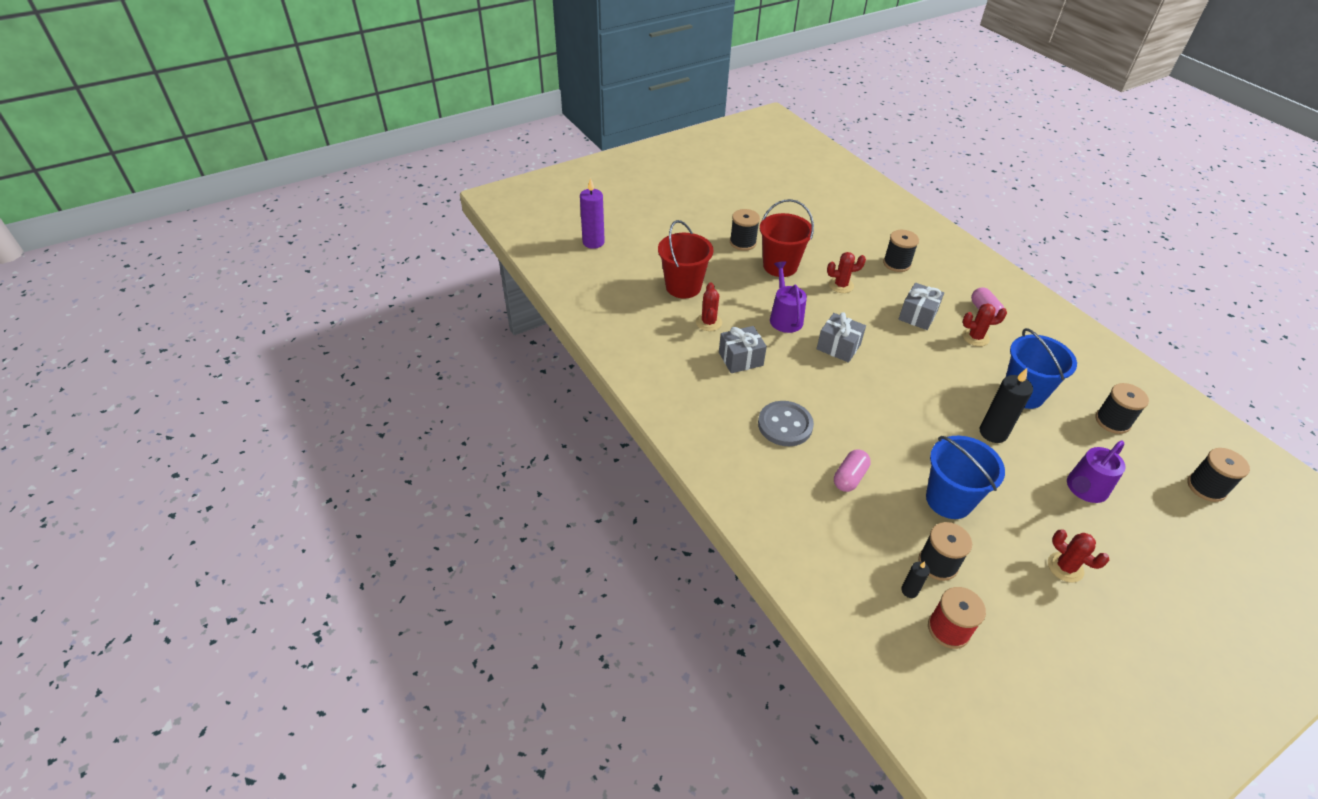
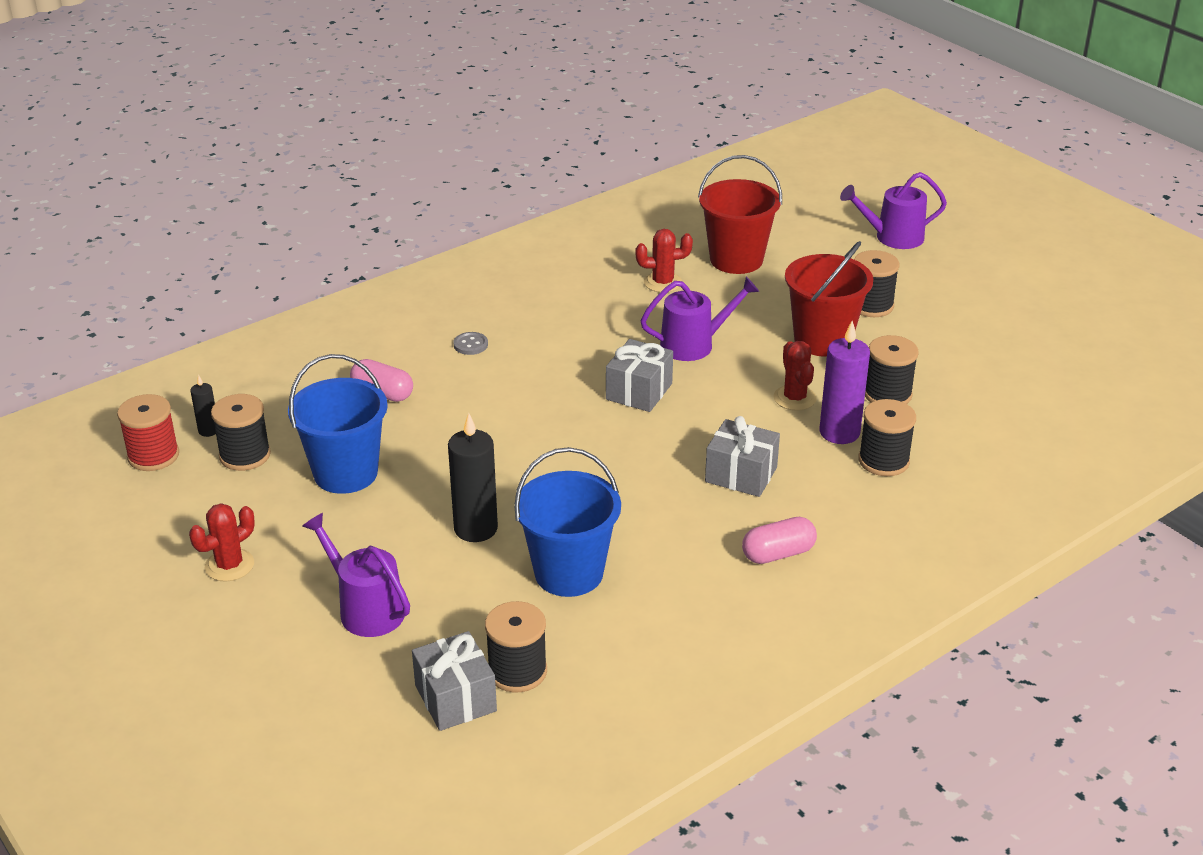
camera: 85 degrees right, 10 degrees down
purple candle [580,178,605,249] -> purple candle moved to [819,321,870,444]
grey gift [719,326,767,373] -> grey gift moved to [412,631,497,731]
grey button [758,401,814,446] -> grey button [454,332,488,355], size x0.47
red cactus [962,303,1007,346] -> none
black spool [1187,448,1250,502] -> black spool moved to [865,335,919,404]
none -> purple watering can [840,172,947,249]

